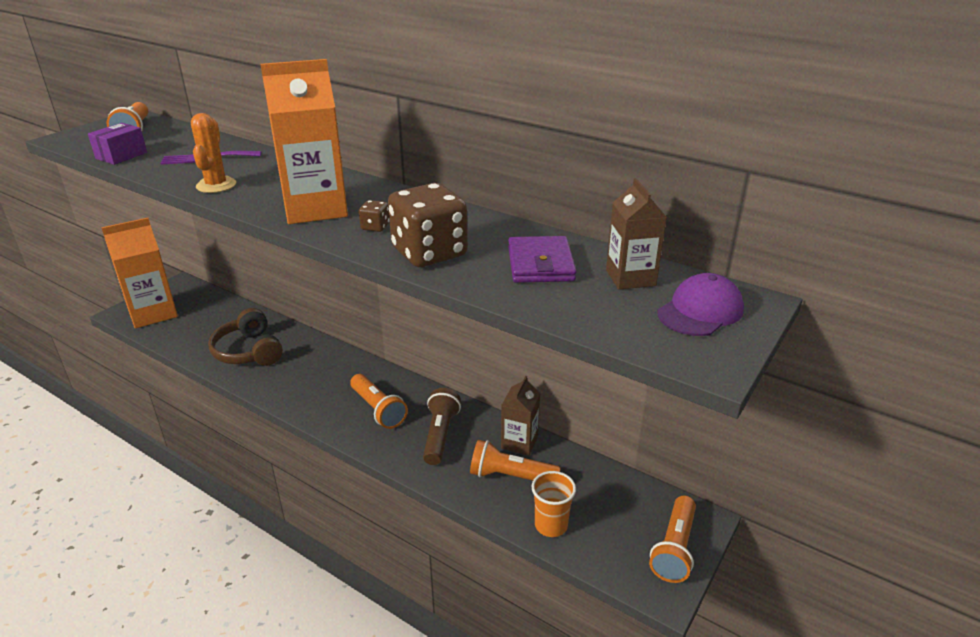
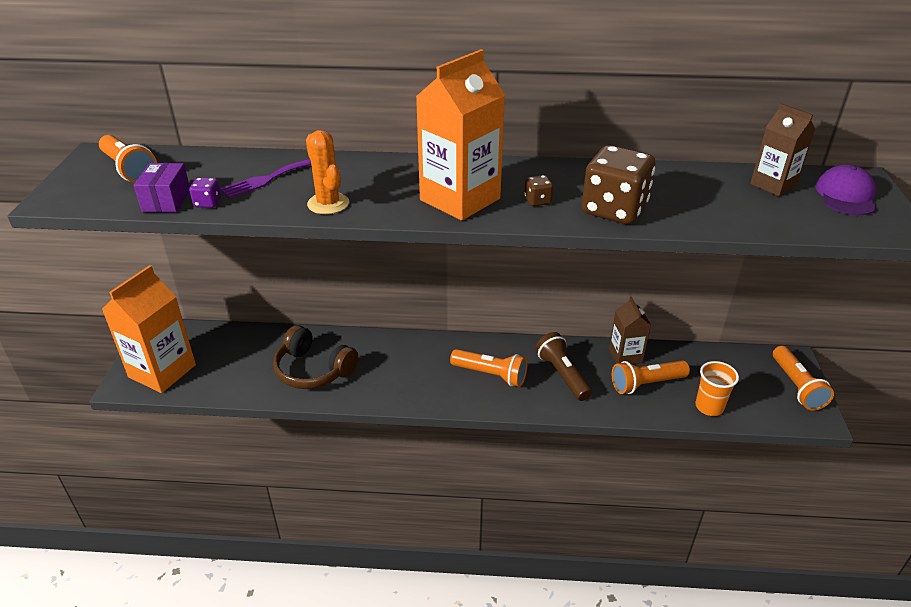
camera: 30 degrees left, 5 degrees up
purple wallet [508,236,577,283] -> none
none -> purple dice [189,178,221,208]

